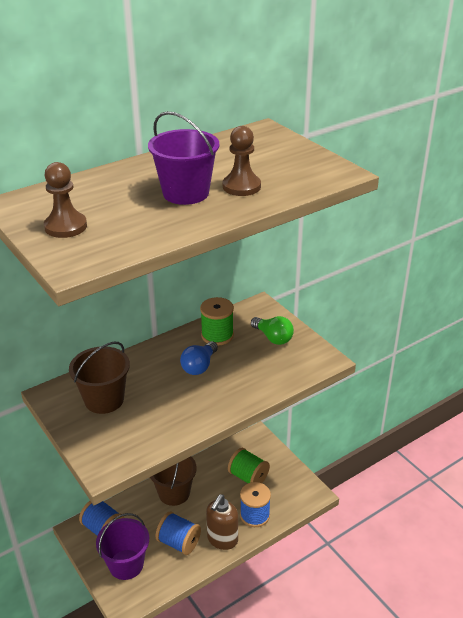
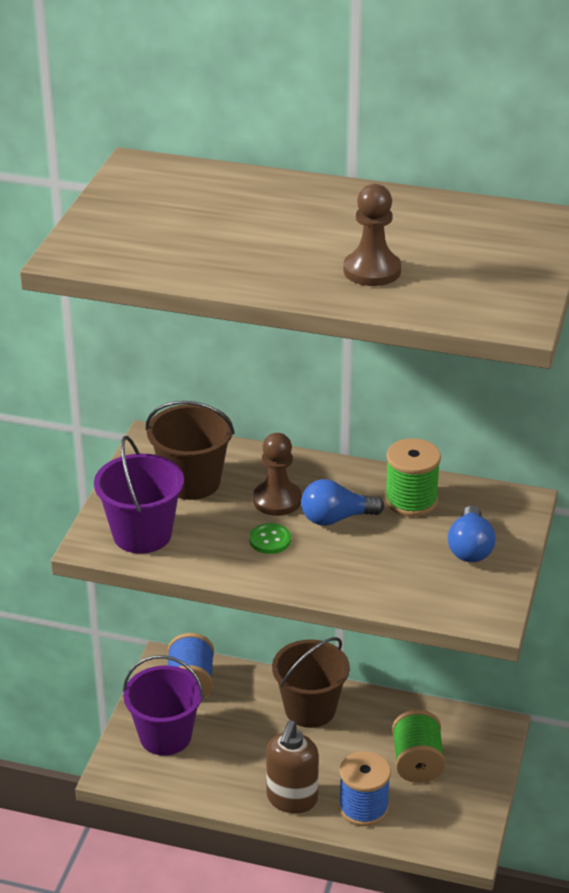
camera: 50 degrees right, 0 degrees up
brown pawn [44,162,87,238] -> brown pawn moved to [253,433,302,516]
purple bucket [148,111,220,205] -> purple bucket moved to [94,436,184,554]
blue spool [156,512,201,555] -> none
brown soap dispenser [206,494,238,550] -> brown soap dispenser turned 60 degrees counterclockwise [266,721,319,813]
green light bulb [251,316,294,345] -> blue light bulb [448,505,496,562]
none -> green button [249,523,291,554]

